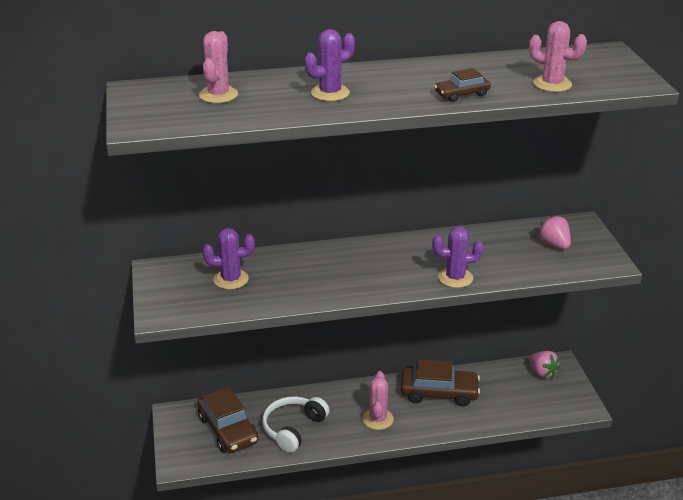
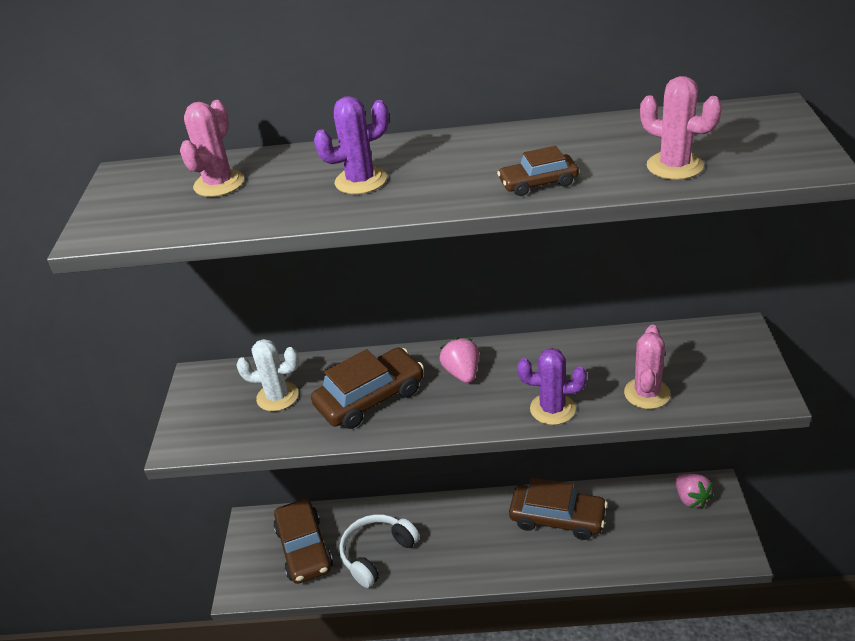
camera: 15 degrees right, 5 degrees up
purple cactus [203,228,255,289] -> white cactus [236,339,299,411]
pink cactus [362,371,394,430] -> pink cactus moved to [624,324,671,409]
pink strawberry [537,215,571,249] -> pink strawberry moved to [440,337,479,383]
none -> brown car [311,347,424,429]

